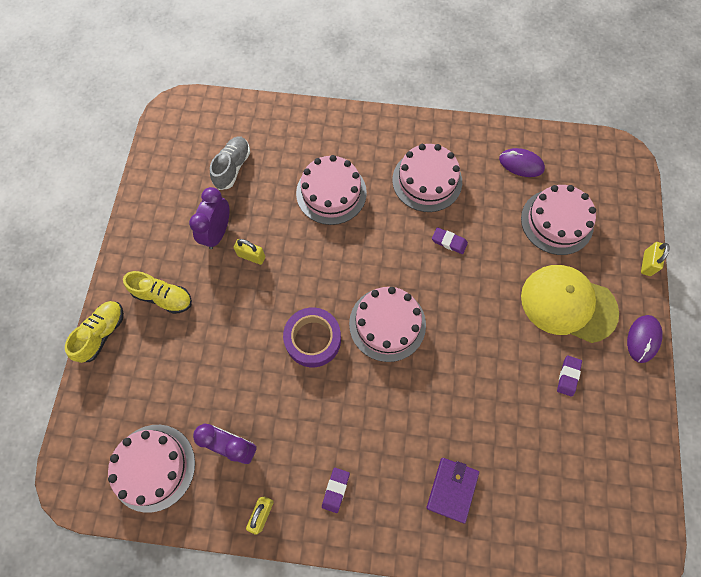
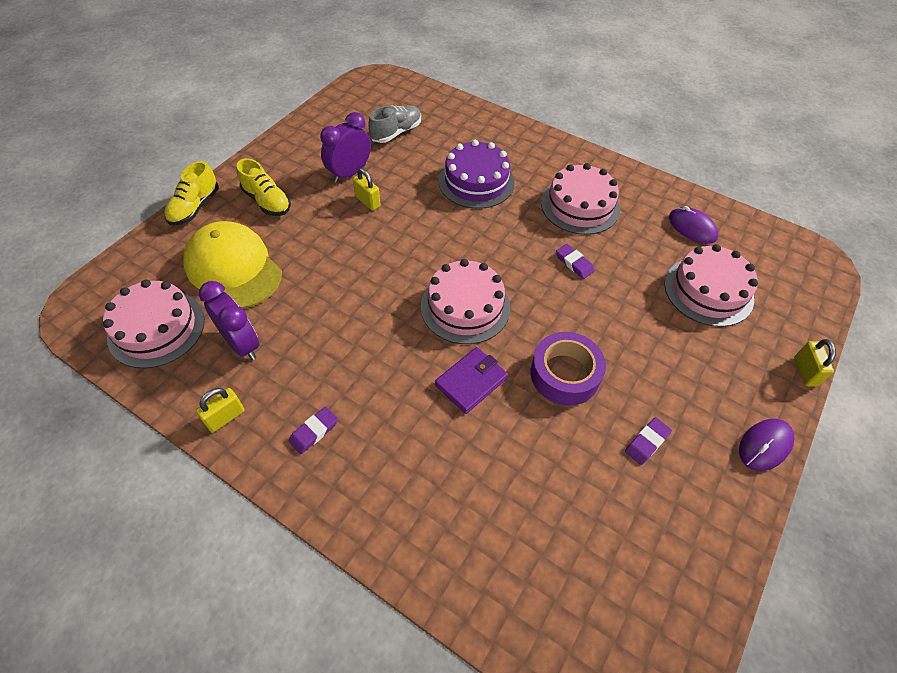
camera: 25 degrees right, 15 degrees down
yellow shoe [65,301,124,363] -> yellow shoe turned 150 degrees clockwise [164,161,219,226]
purple tape [283,307,341,367] -> purple tape moved to [531,332,606,405]
pink cake [296,155,367,225] -> purple cake [439,140,515,209]
purple wallet [427,458,479,524] -> purple wallet moved to [435,347,508,414]
yellow cap [521,265,619,343] -> yellow cap moved to [183,221,282,309]
yellow padlock [641,242,670,276] -> yellow padlock turned 45 degrees counterclockwise [794,339,836,386]

